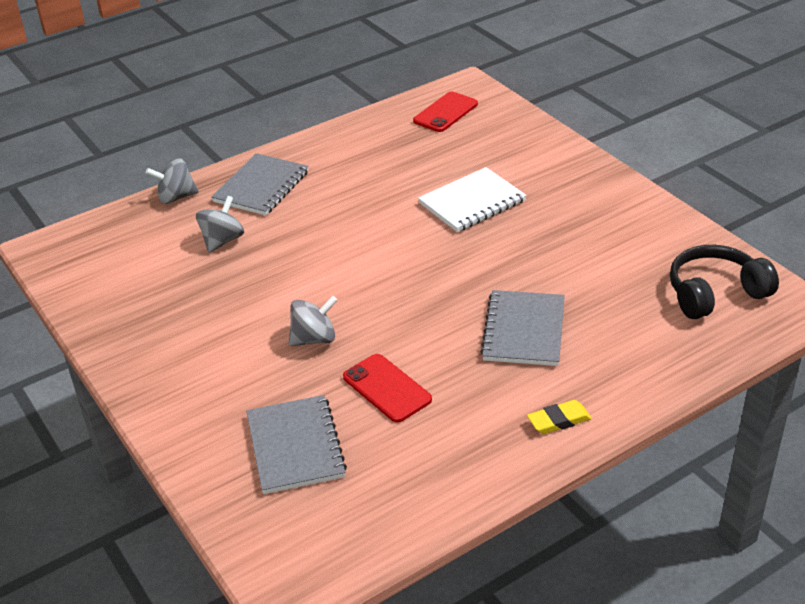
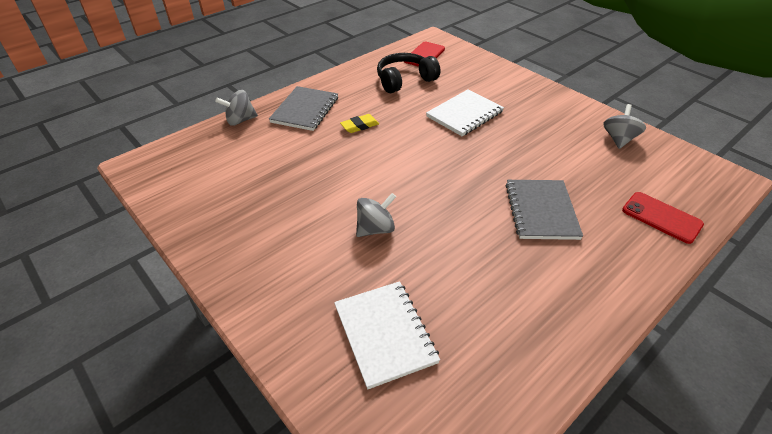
camera: 10 degrees left, 5 degrees up
grey spinning top [196,196,244,253] -> grey spinning top moved to [603,104,646,149]
grey notebook [246,395,347,494] -> white notebook [334,281,440,389]
red phone [343,354,432,423] -> red phone moved to [622,192,704,244]
yellow eraser [527,400,592,434] -> yellow eraser moved to [340,114,379,133]
black headphones [670,245,779,319] -> black headphones moved to [377,53,440,93]

